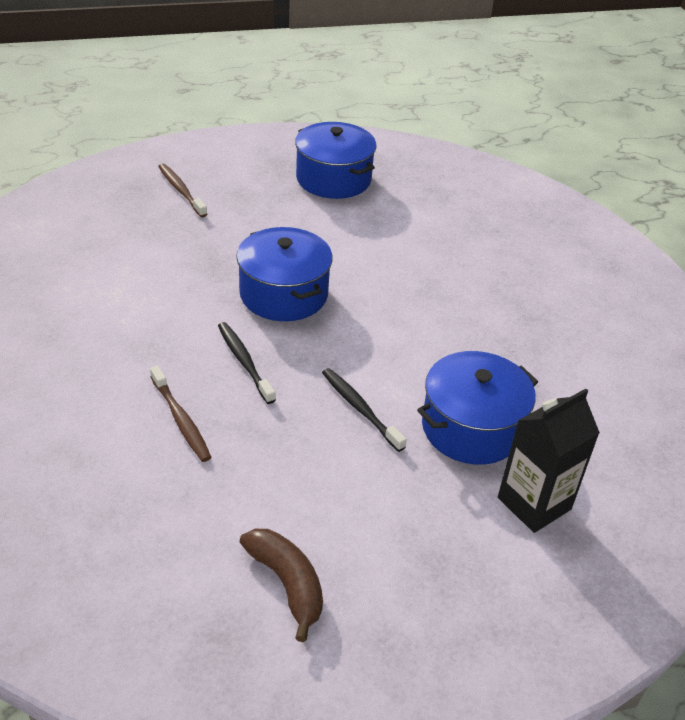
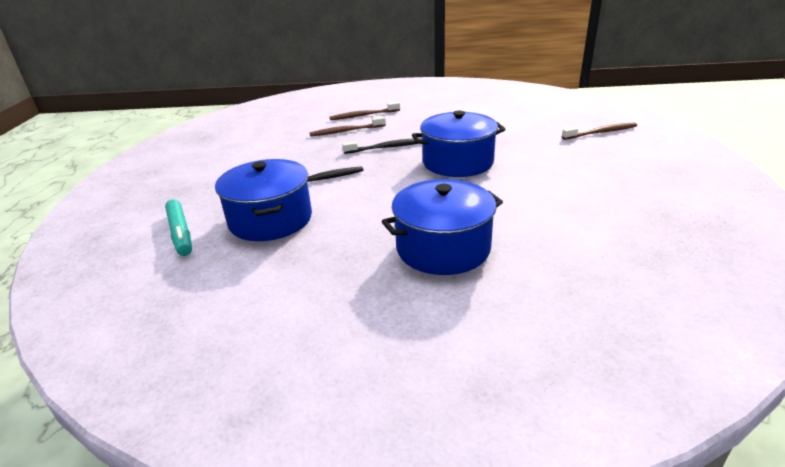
camera: 110 degrees right, 10 degrees down
brown banana [240,529,323,642] -> none
blue pot [295,122,376,199] -> blue pot moved to [382,179,503,275]
black carton [498,389,600,533] -> turquoise marker [165,199,192,256]
none -> brown toothbrush [329,102,400,120]

